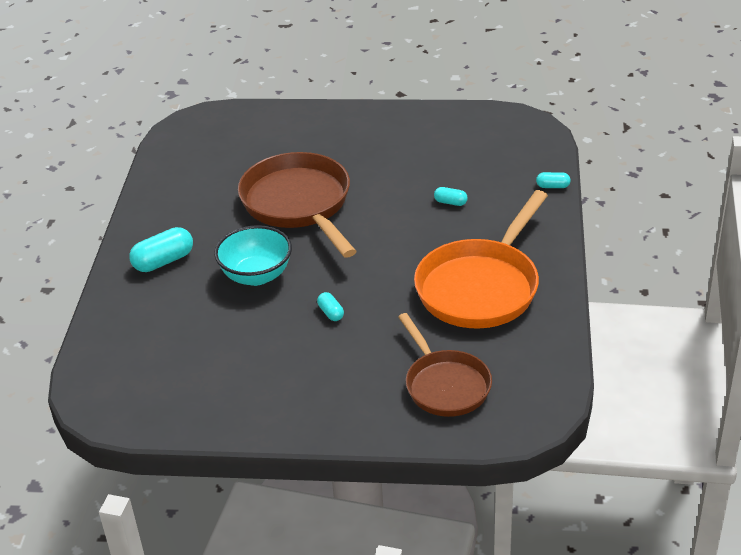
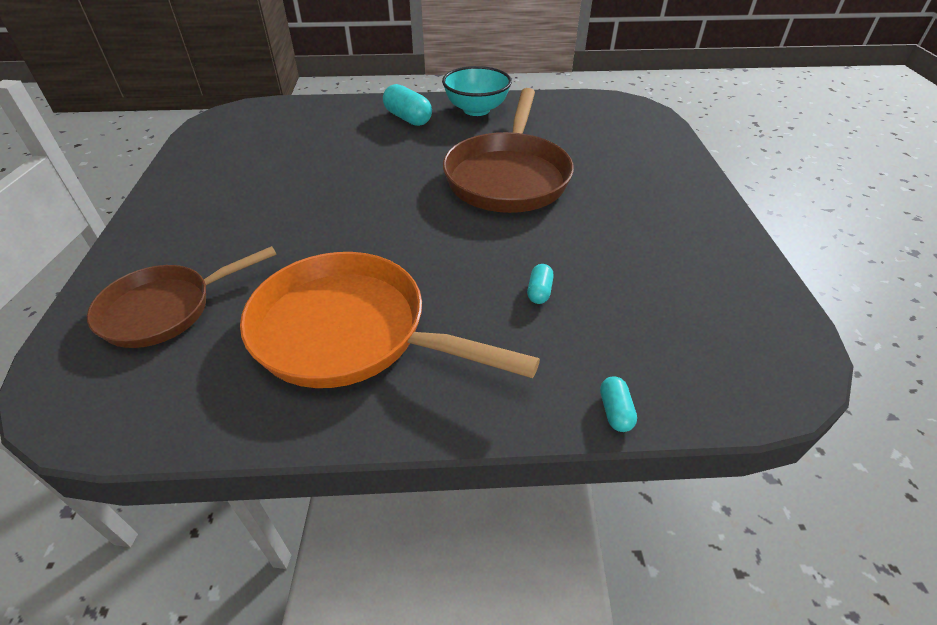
camera: 80 degrees right, 5 degrees up
turquoise bowl [214,225,292,286] -> turquoise bowl moved to [442,66,512,116]
brown pan [238,152,357,258] -> brown pan turned 135 degrees clockwise [443,88,574,213]
turquoise capsule [317,292,344,321] -> none

